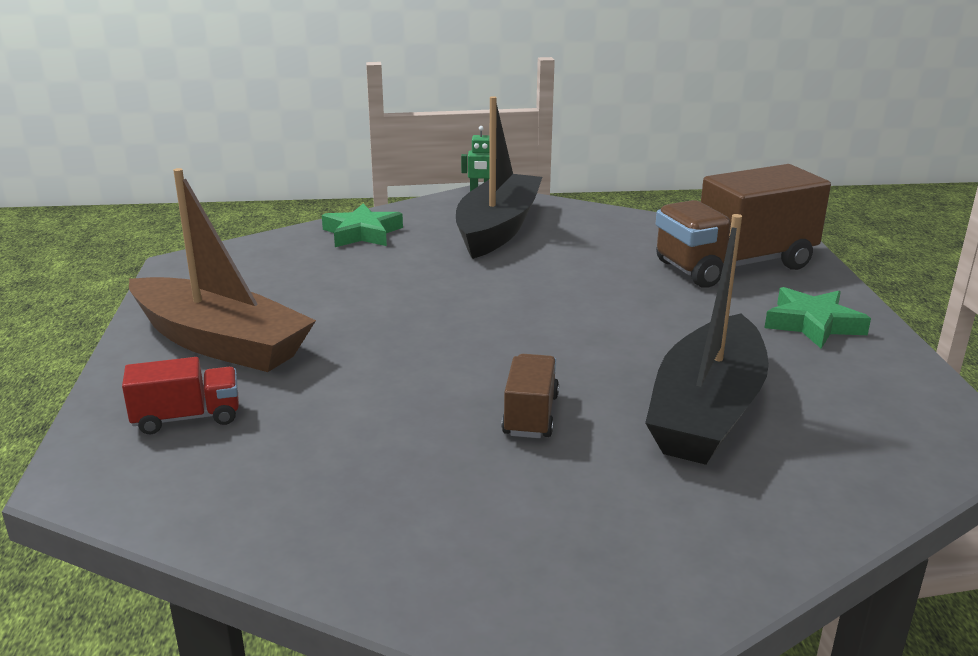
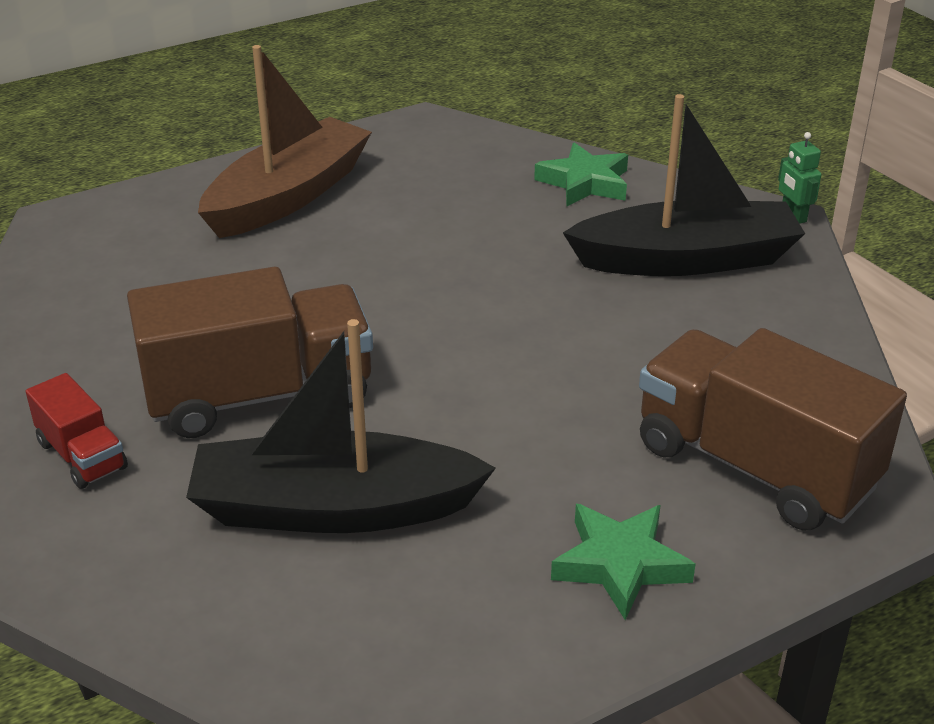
camera: 65 degrees right, 10 degrees up
red truck [122,357,239,434] -> red truck moved to [26,373,128,489]
brown boat [129,168,316,372] -> brown boat turned 150 degrees counterclockwise [198,45,372,238]
brown truck [501,354,559,438] -> brown truck [127,267,373,438], size x2.06

